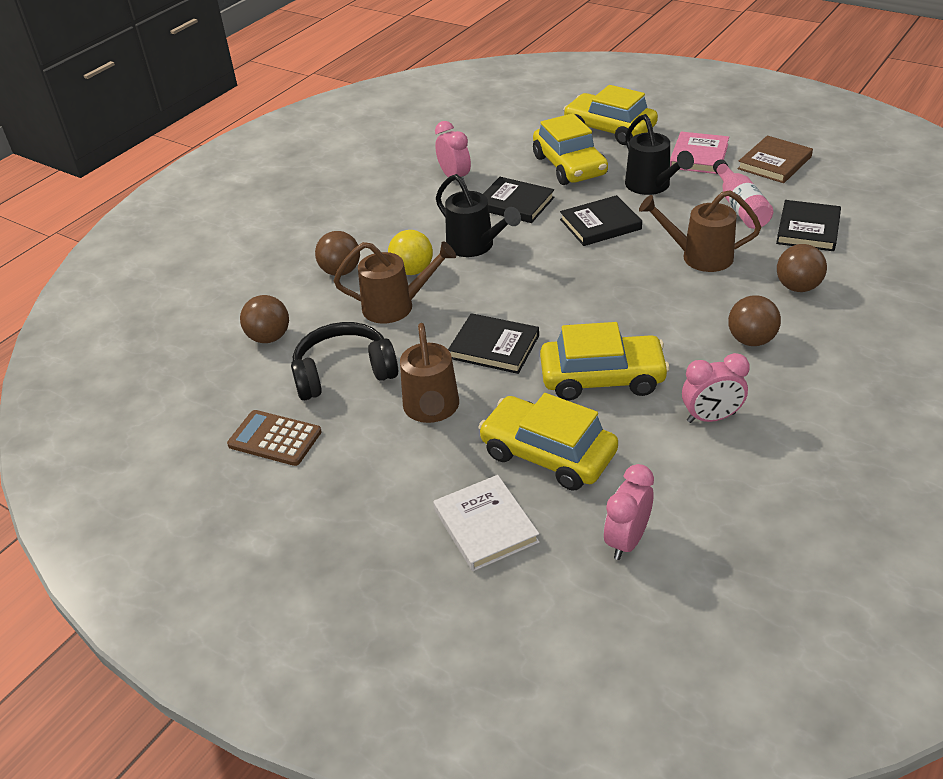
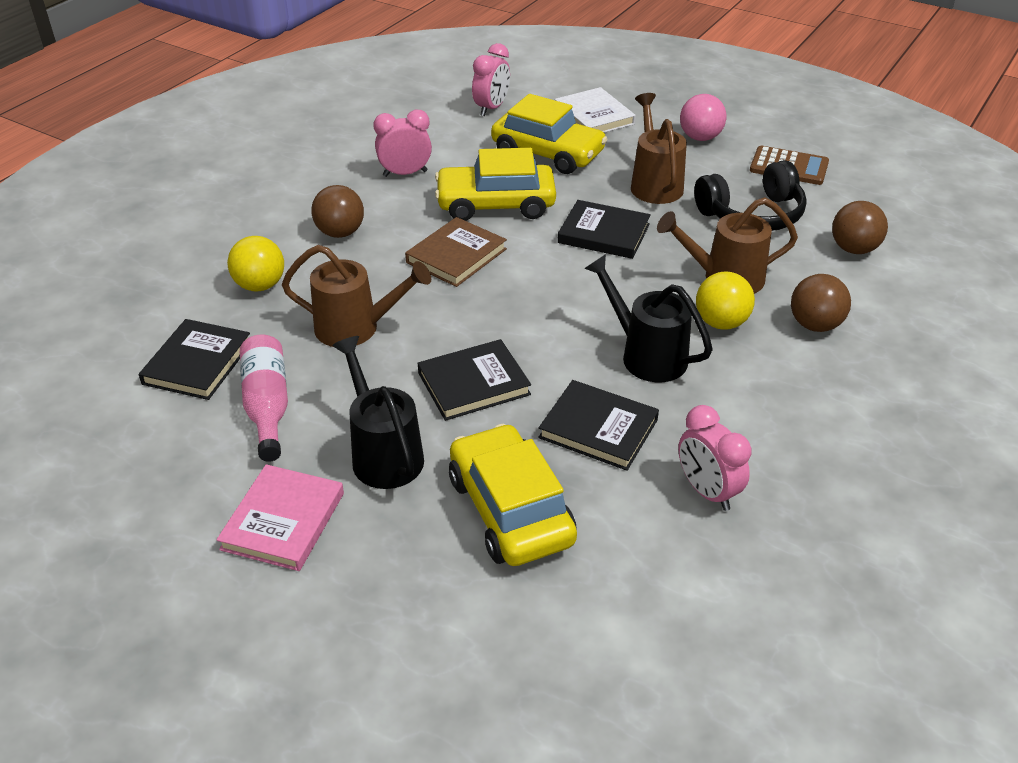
camera: 175 degrees right, 0 degrees up
yellow car [563,85,658,145] -> none
brown book [738,136,813,183] -> brown book moved to [405,217,507,287]
brown ball [777,244,827,292] -> yellow ball [227,236,284,292]
none -> pink ball [680,94,727,141]

